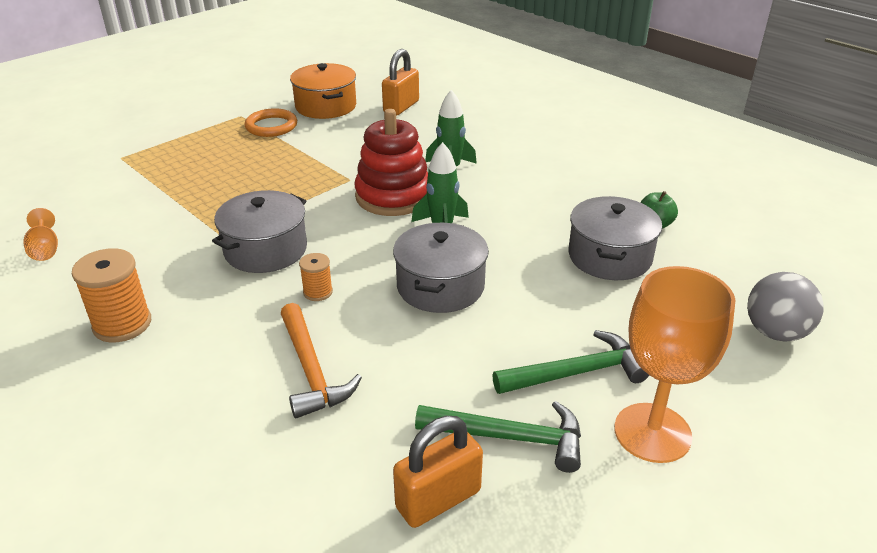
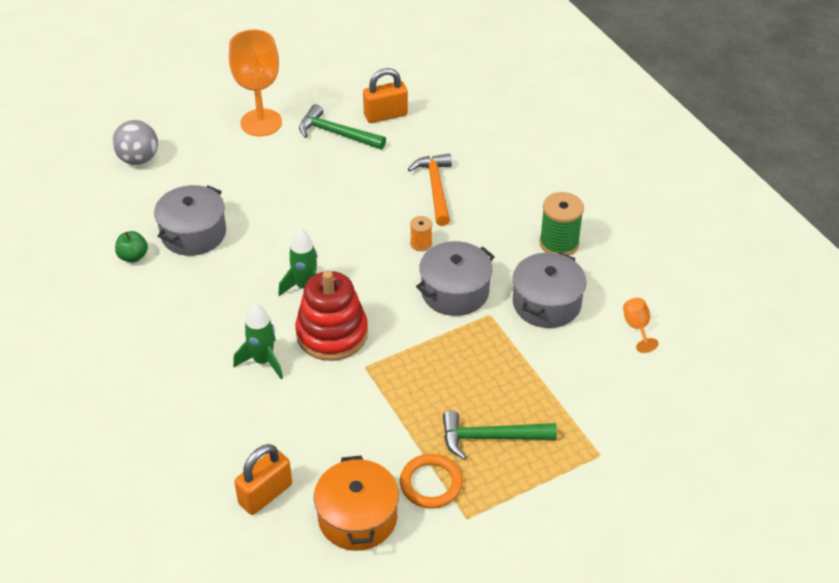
camera: 165 degrees left, 10 degrees up
orange spool [72,248,151,343] -> green spool [539,192,584,256]
grey pot [393,223,489,313] -> grey pot moved to [513,252,587,328]
green hammer [493,330,649,394] -> green hammer moved to [443,411,557,459]

